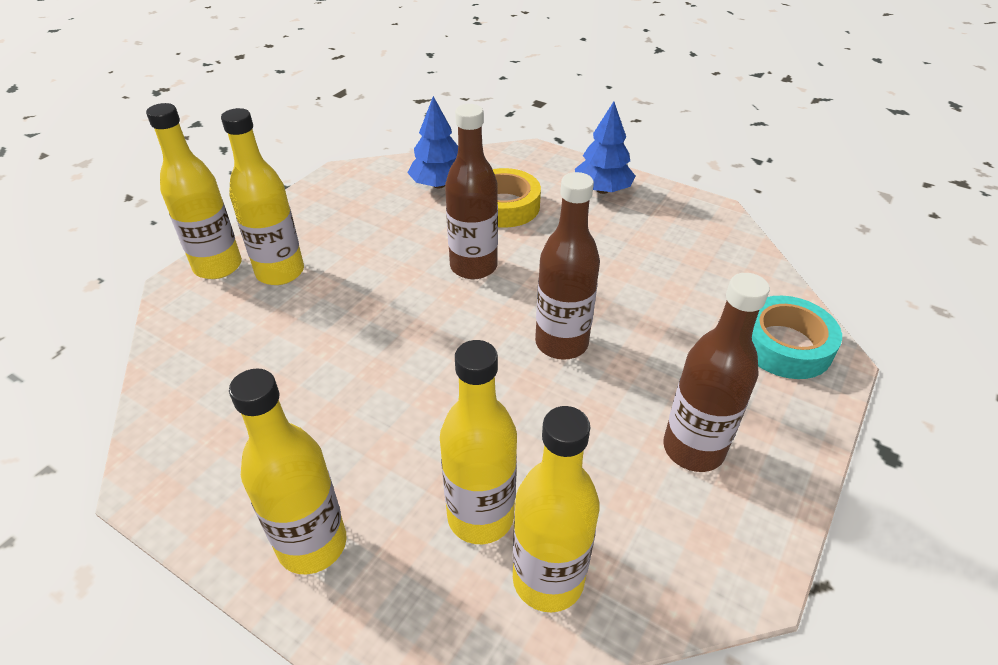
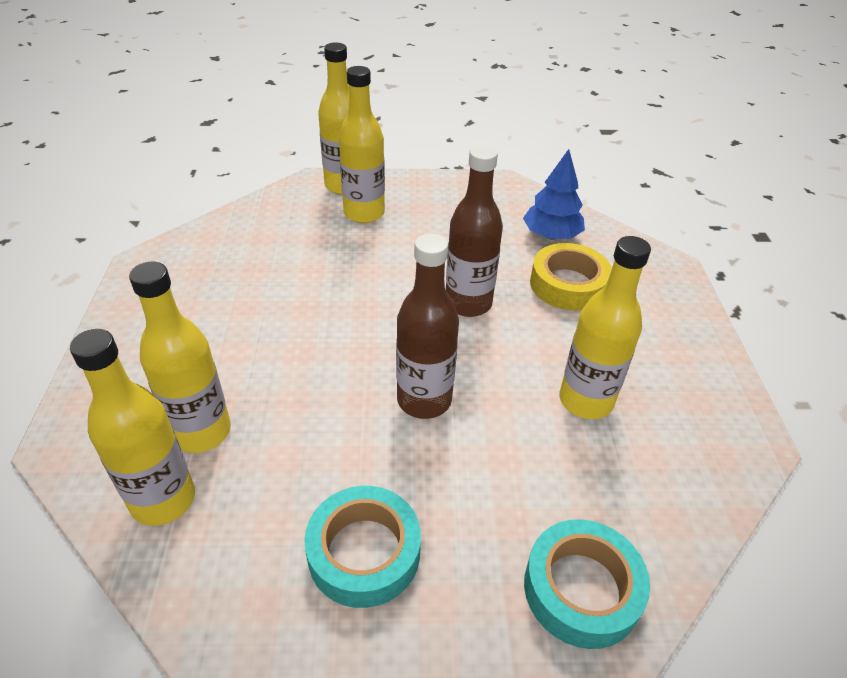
camera: 55 degrees right, 0 degrees up
yellow bottle [229,369,346,574] -> yellow bottle moved to [559,236,651,419]
blue tree [575,101,635,194] -> none
brown bottle [663,273,770,472] -> turquoise tape [304,486,421,608]

